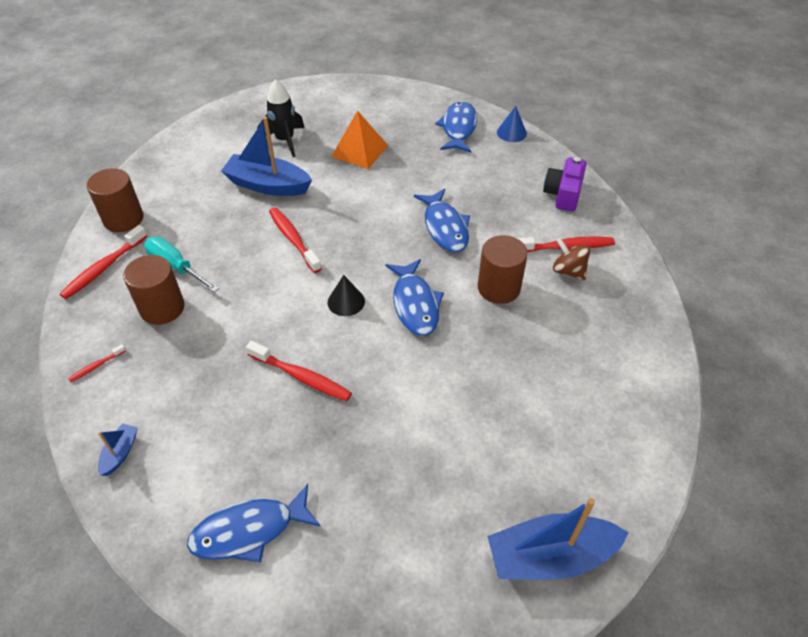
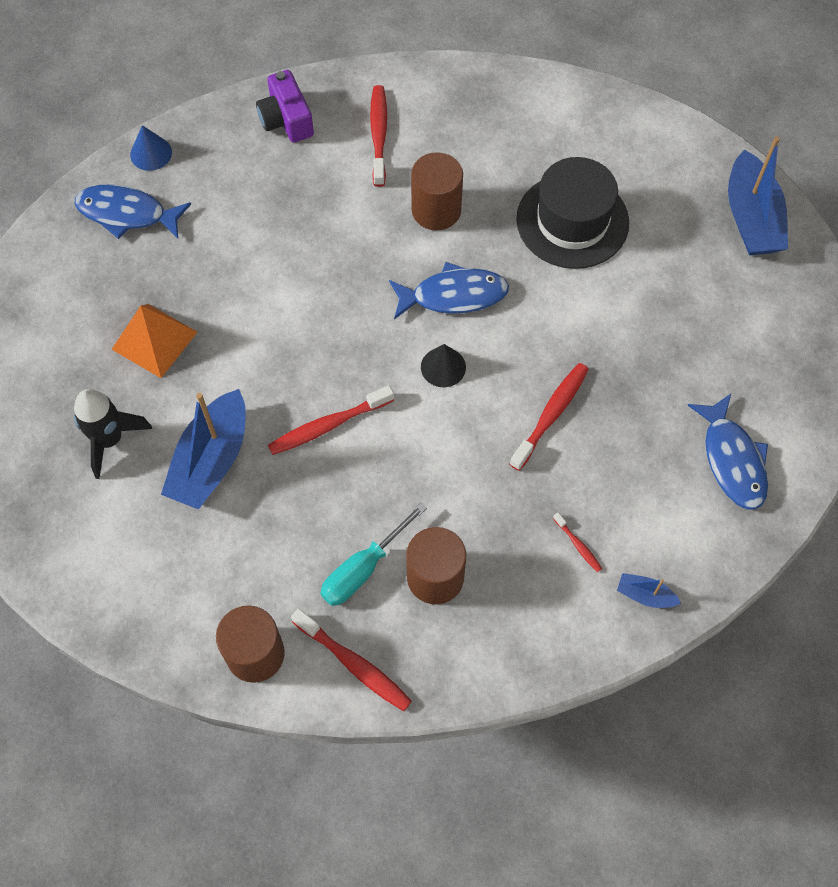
camera: 85 degrees left, 15 degrees up
red toothbrush [68,344,126,382] -> red toothbrush moved to [553,513,602,572]
blue fish [414,189,470,252] -> none
purple camera [543,157,586,211] -> purple camera turned 45 degrees clockwise [256,70,314,143]
brown spinning top [553,238,590,280] -> none
none -> black hat [516,157,629,269]

